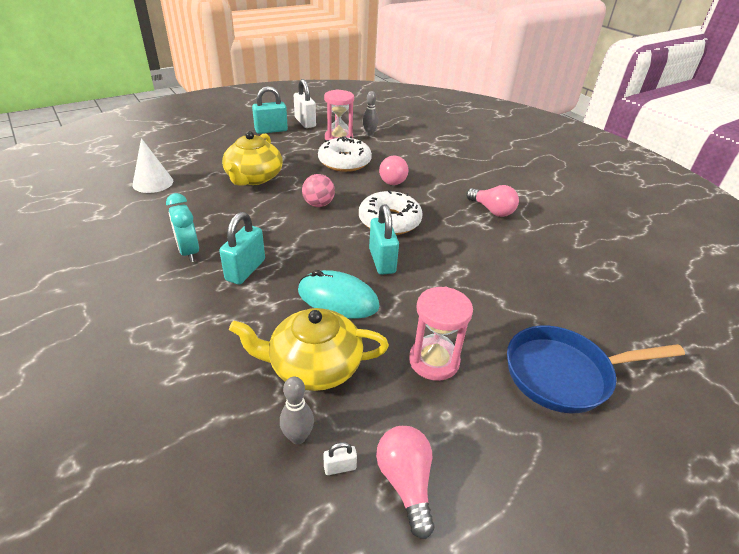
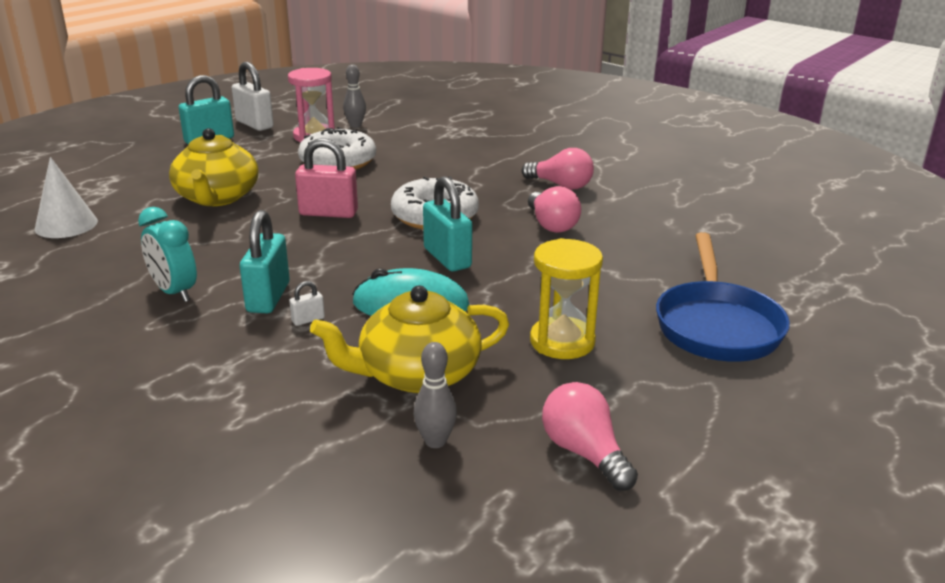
camera: 15 degrees left, 10 degrees down
pink ball [302,174,335,207] -> pink padlock [295,138,358,218]
white padlock [323,442,357,475] -> white padlock moved to [289,281,325,326]
pink light bulb [379,155,408,185] -> pink light bulb moved to [528,186,581,233]
pink hourglass [409,287,473,381] -> yellow hourglass [530,238,603,359]
blue pan [507,325,685,413] -> blue pan turned 60 degrees counterclockwise [656,232,790,362]

